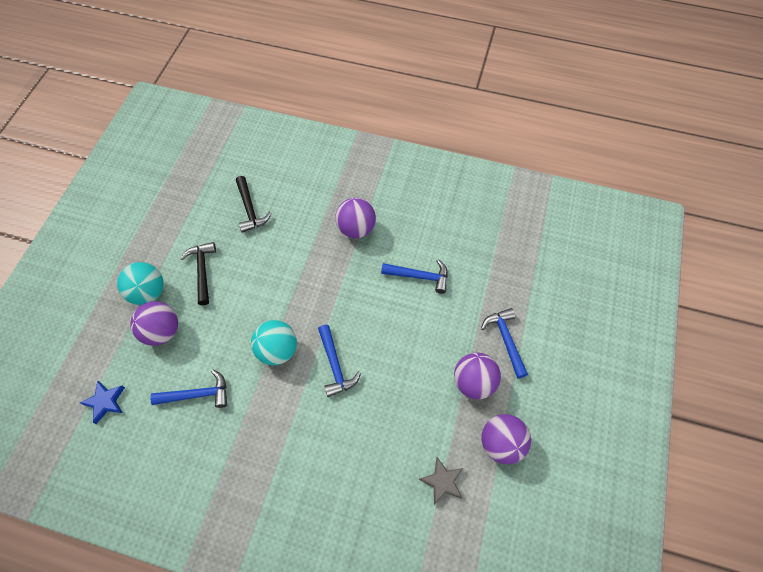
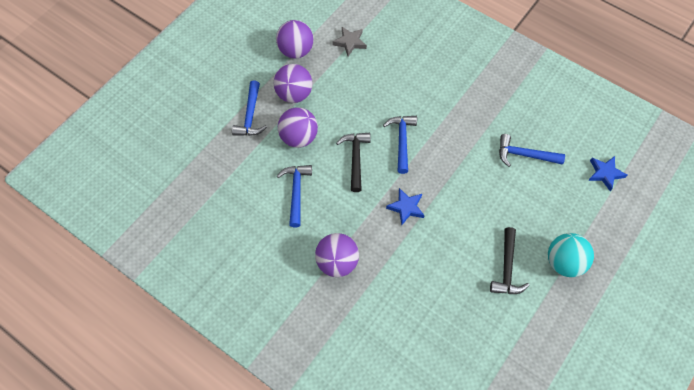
camera: 160 degrees left, 0 degrees up
purple ball [130,301,178,346] -> purple ball moved to [278,107,318,148]
black hammer [236,176,272,233] -> black hammer moved to [336,133,371,192]
turquoise ball [251,320,297,365] -> none
blue hammer [381,259,448,294] -> blue hammer turned 60 degrees clockwise [277,165,312,227]
none -> blue star [386,188,425,226]

